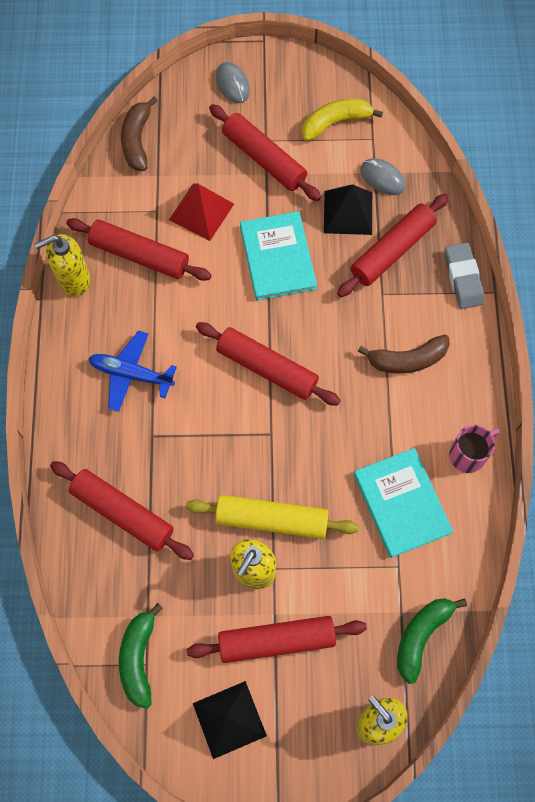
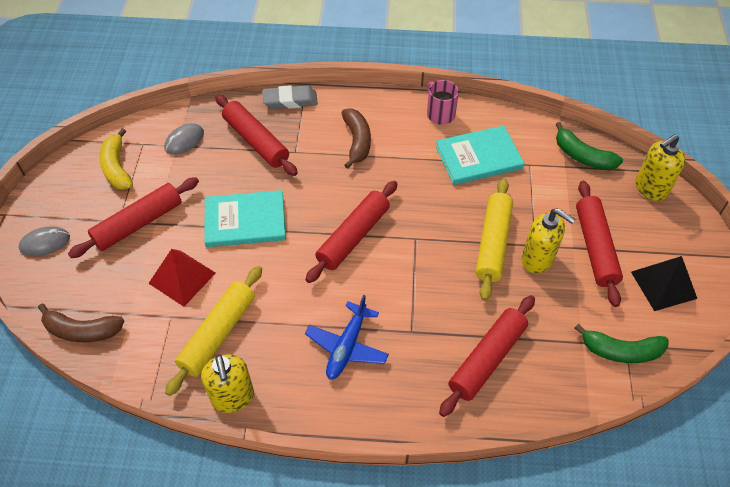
camera: 85 degrees left, 15 degrees down
red rolling pin [66,218,212,281] -> yellow rolling pin [165,266,262,396]
black pyramid [324,184,372,235] -> none

